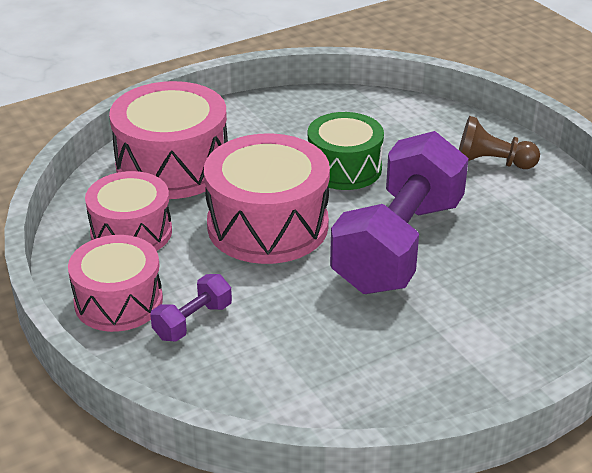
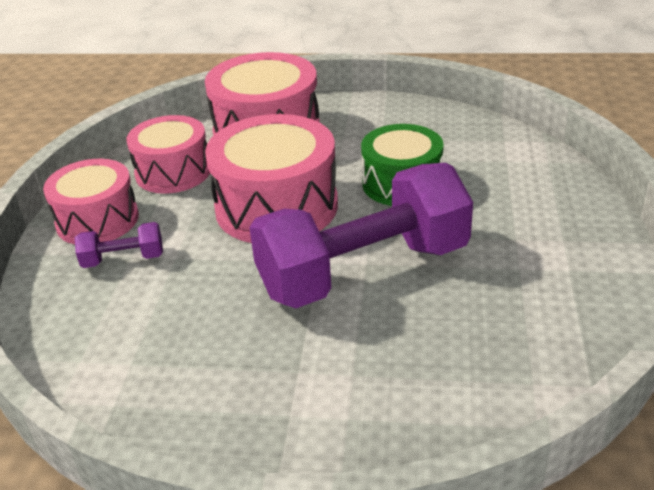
camera: 40 degrees right, 0 degrees up
brown pawn [459,116,540,169] -> none

